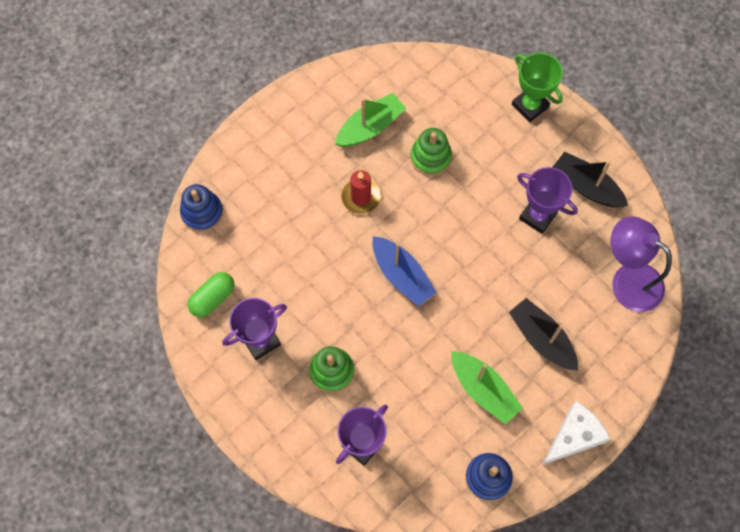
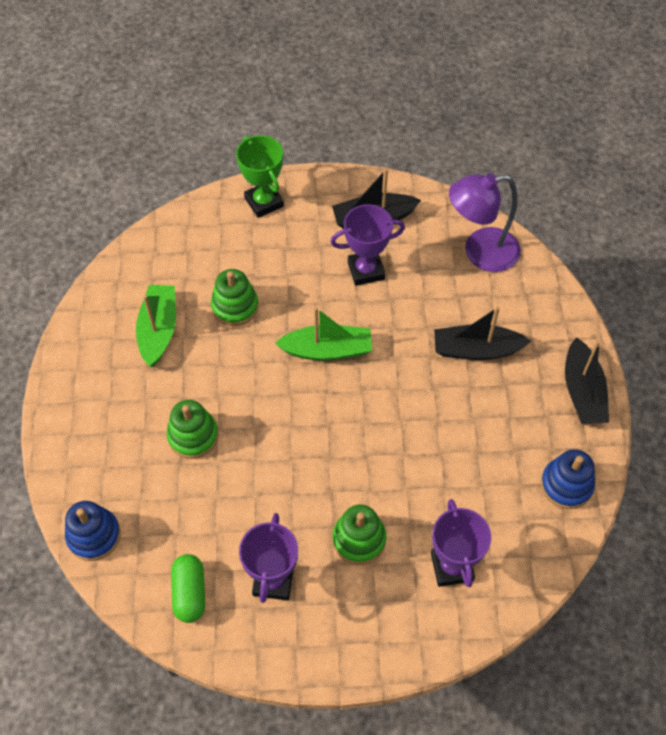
camera: 50 degrees left, 10 degrees down
red candle [341,170,381,214] -> none
blue boat [372,236,436,306] -> none
green boat [451,351,523,425] -> green boat moved to [275,307,372,361]
green trophy [512,53,563,122] -> green trophy turned 60 degrees clockwise [236,135,284,218]
white cheese [542,401,611,465] -> black boat [565,337,609,424]
none -> green stacking toy [167,400,219,459]

